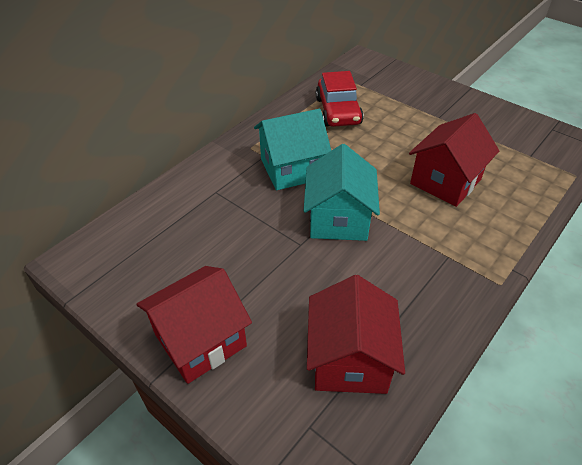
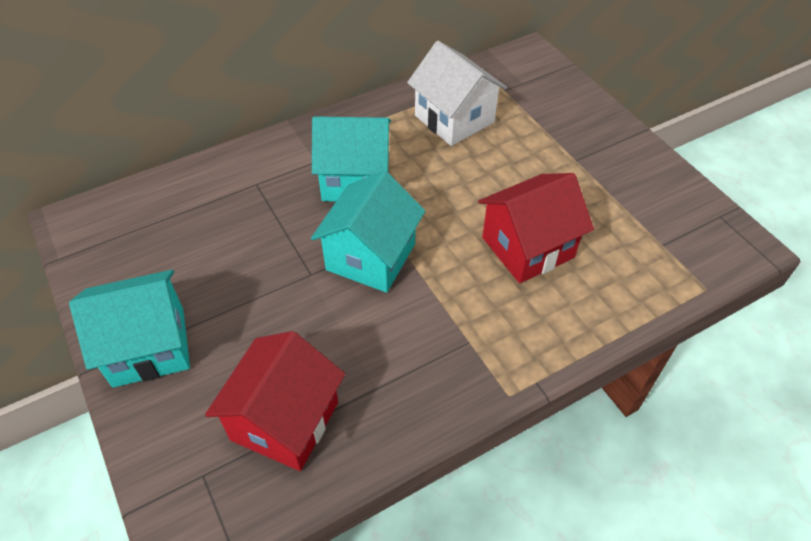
camera: 20 degrees right, 5 degrees up
red house [137,266,252,384] -> turquoise house [69,270,190,388]
red car [316,71,364,127] -> white house [407,41,507,146]

